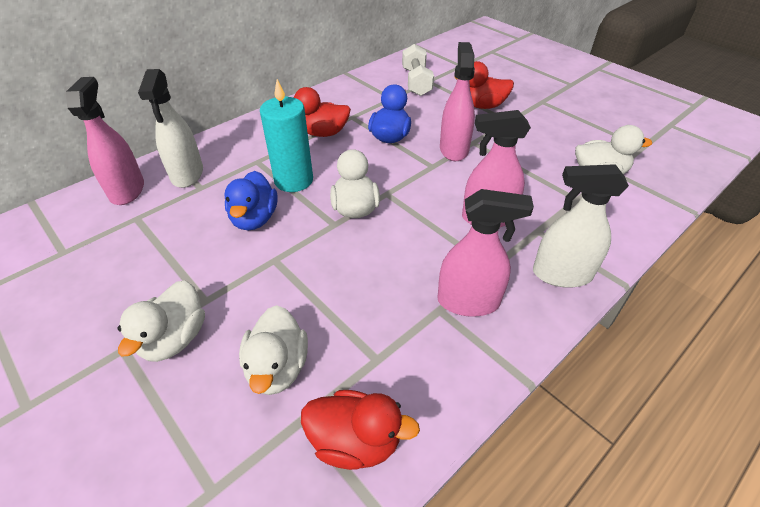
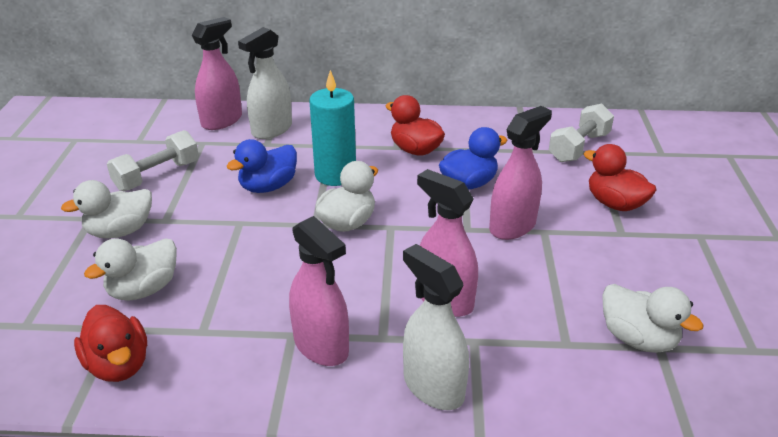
camera: 45 degrees right, 10 degrees down
none -> white dumbbell [107,130,199,191]

